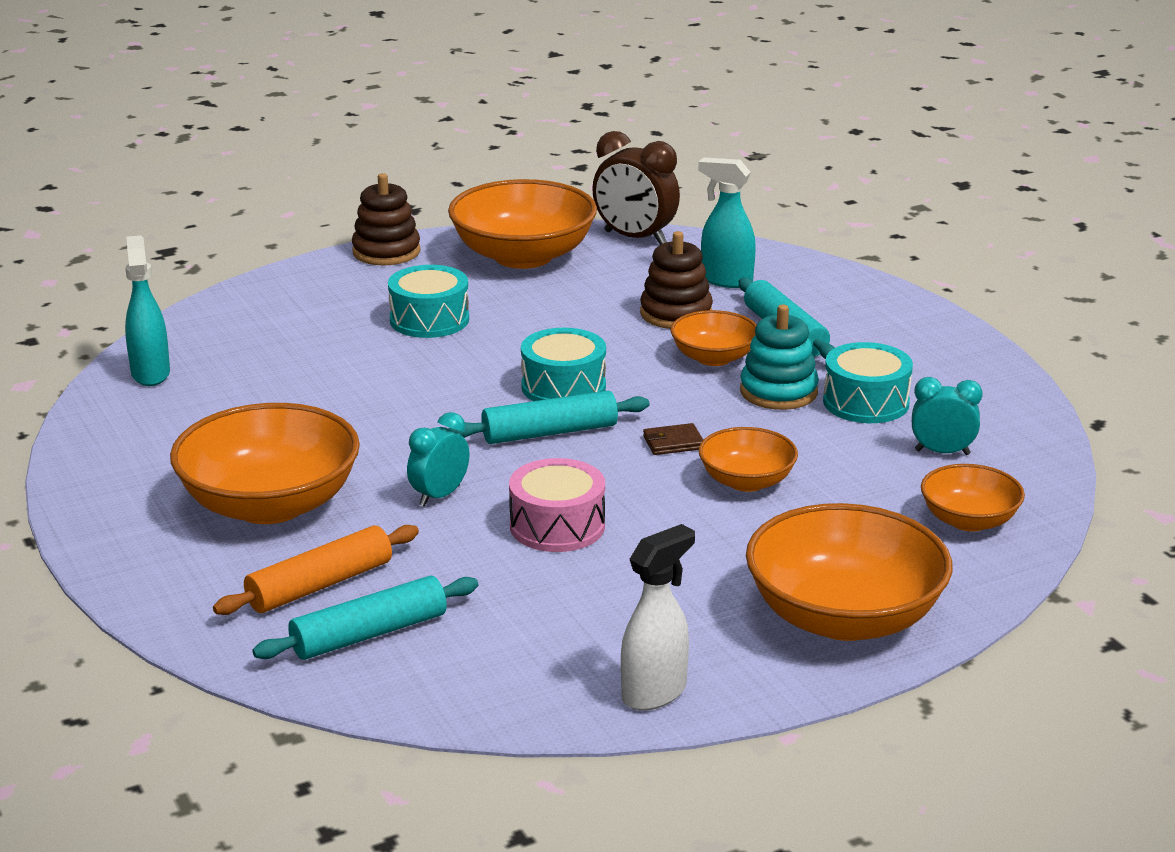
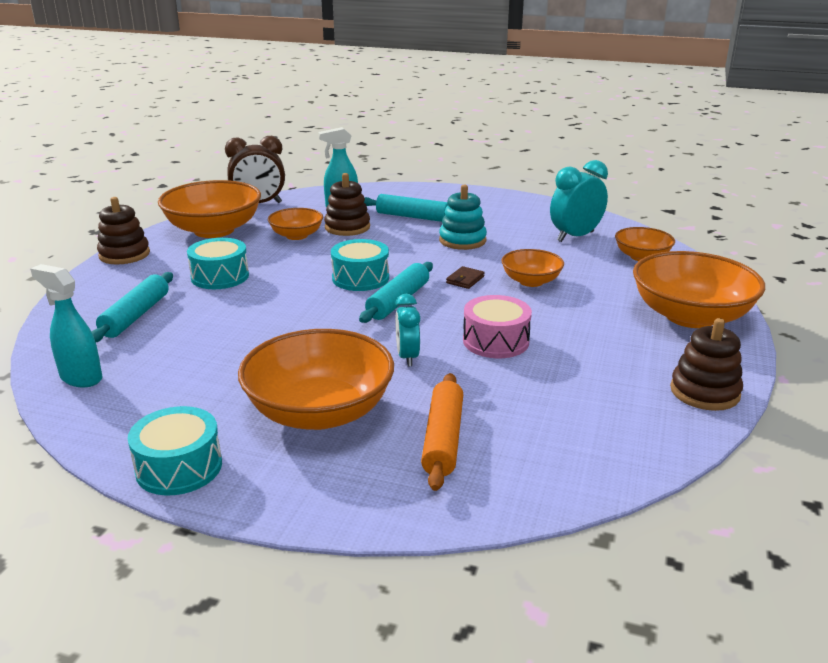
camera: 45 degrees left, 0 degrees up
turquoise rolling pin [252,576,478,660] -> turquoise rolling pin moved to [92,272,173,342]
white spray bottle [621,524,695,711] -> brown stacking toy [670,318,743,411]
orange bowl [671,310,757,366] -> orange bowl moved to [268,208,323,240]
turquoise drum [823,342,913,423] -> turquoise drum moved to [128,406,222,495]
turquoise clock [912,377,983,455] -> turquoise clock [550,160,608,242], size x1.60

